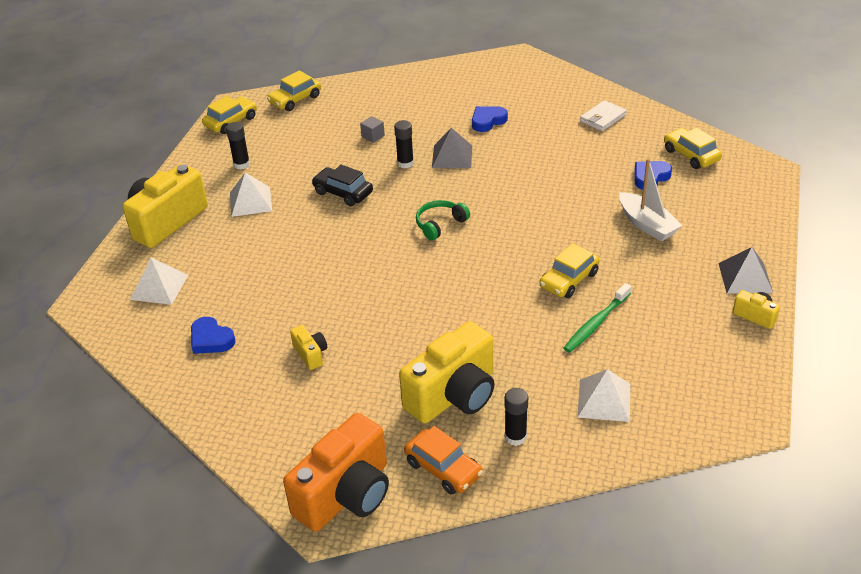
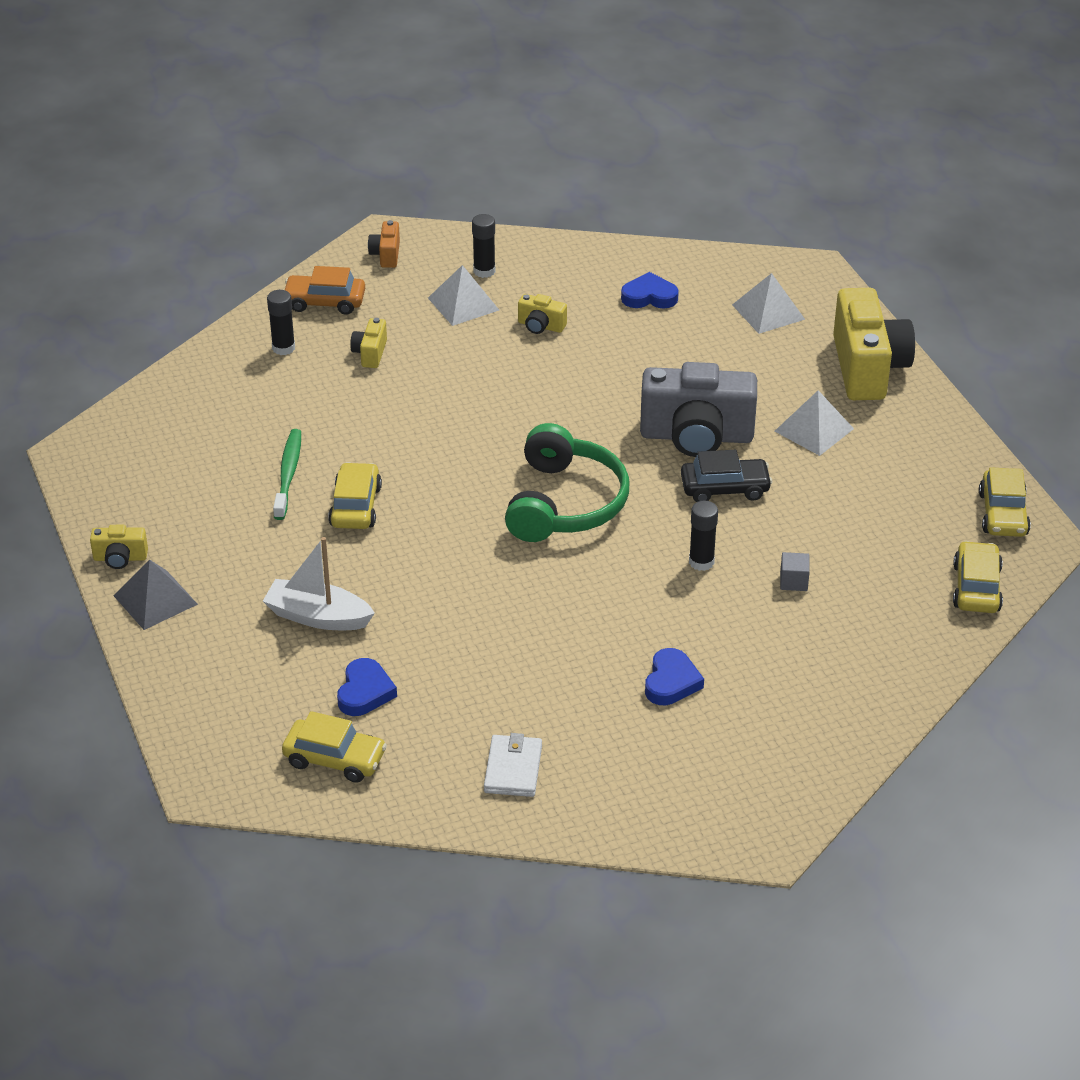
camera: 140 degrees right, 0 degrees up
black glue stick [226,122,250,170] -> black glue stick moved to [472,214,495,278]
orange camera [283,413,389,532] -> orange camera [368,220,400,268], size x0.45
yellow camera [399,321,495,424] -> yellow camera [350,318,387,368], size x0.45
green headphones [416,200,470,241] -> green headphones [505,423,629,542], size x1.89
grey pyramid [432,128,472,168] -> none
white pyramid [578,369,630,422] -> white pyramid moved to [428,265,499,326]
none -> grey camera [640,362,757,457]

